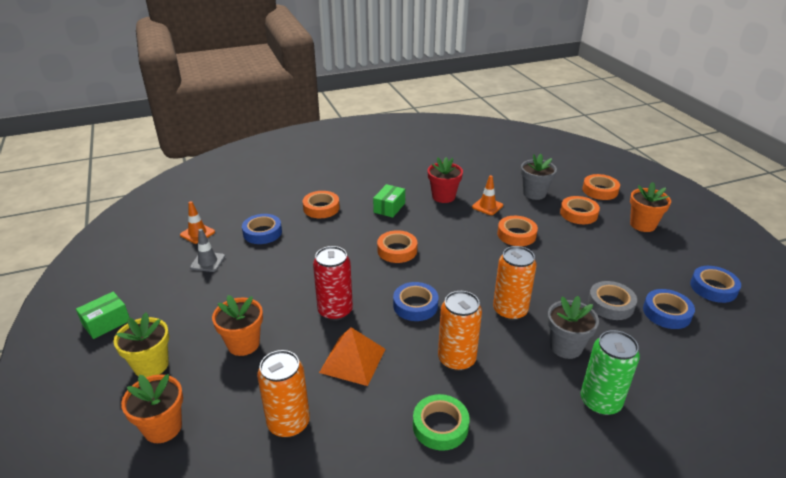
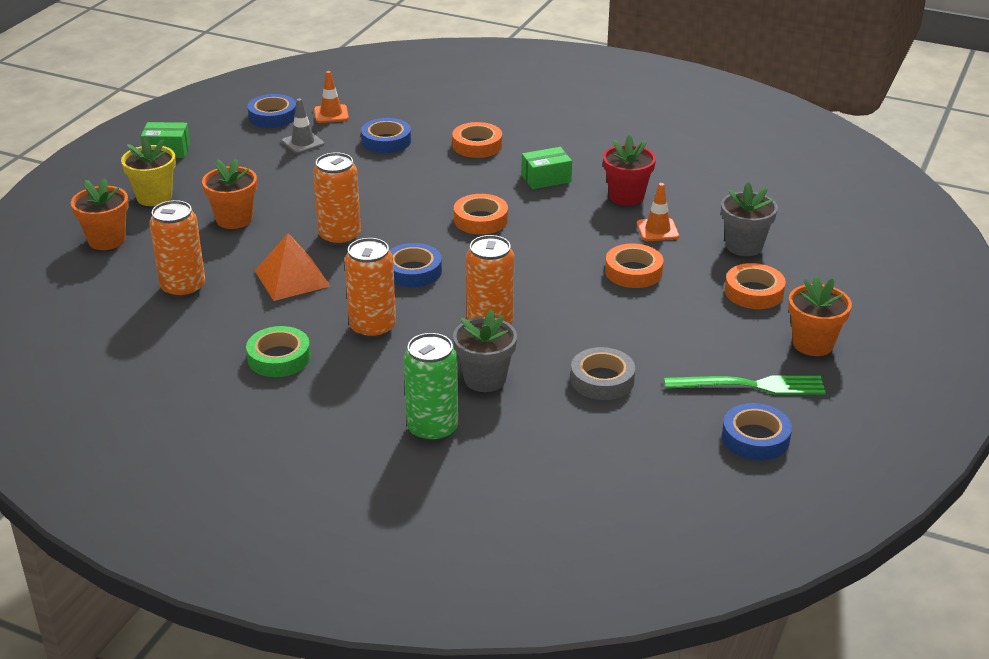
camera: 45 degrees right, 0 degrees up
red can [313,246,353,321] -> orange can [313,152,361,246]
orange tape [582,174,620,200] -> none
blue tape [643,289,695,329] -> blue tape moved to [247,94,296,128]
none -> green fork [664,376,826,395]

